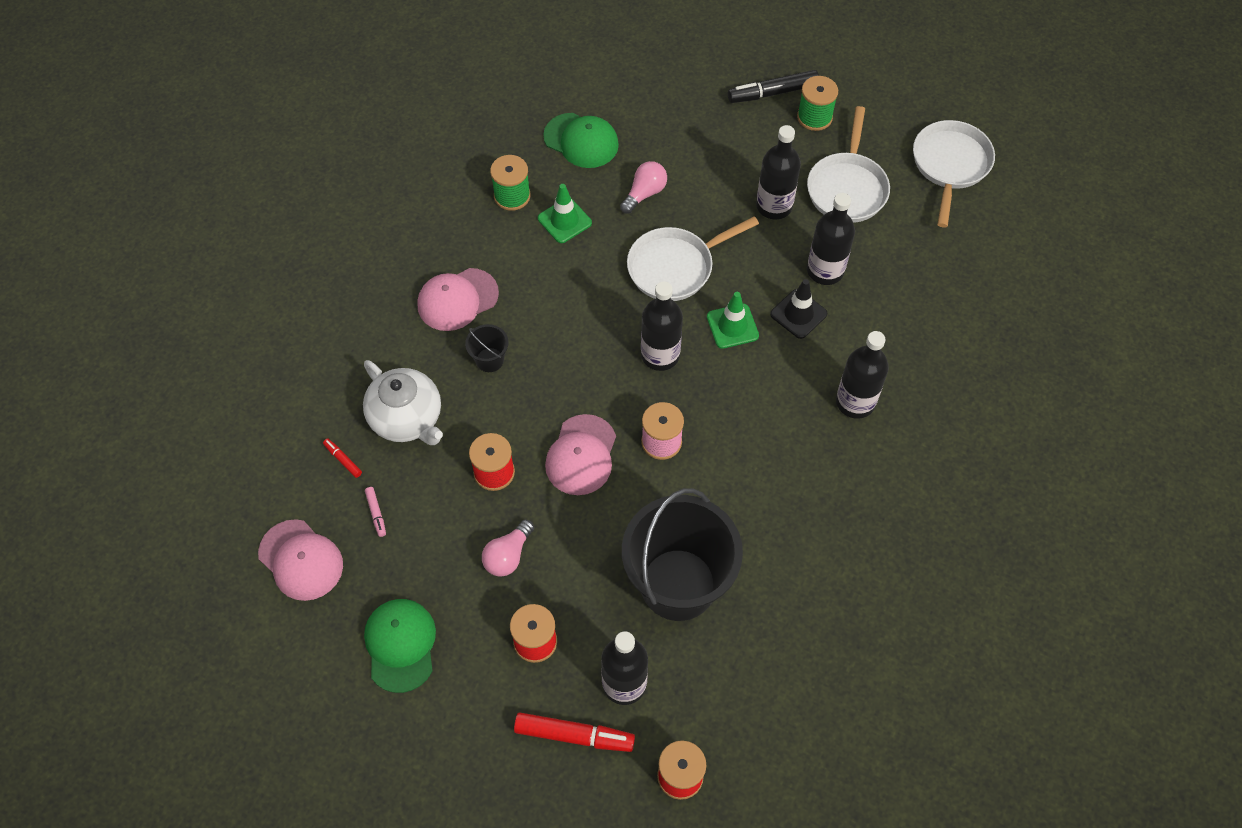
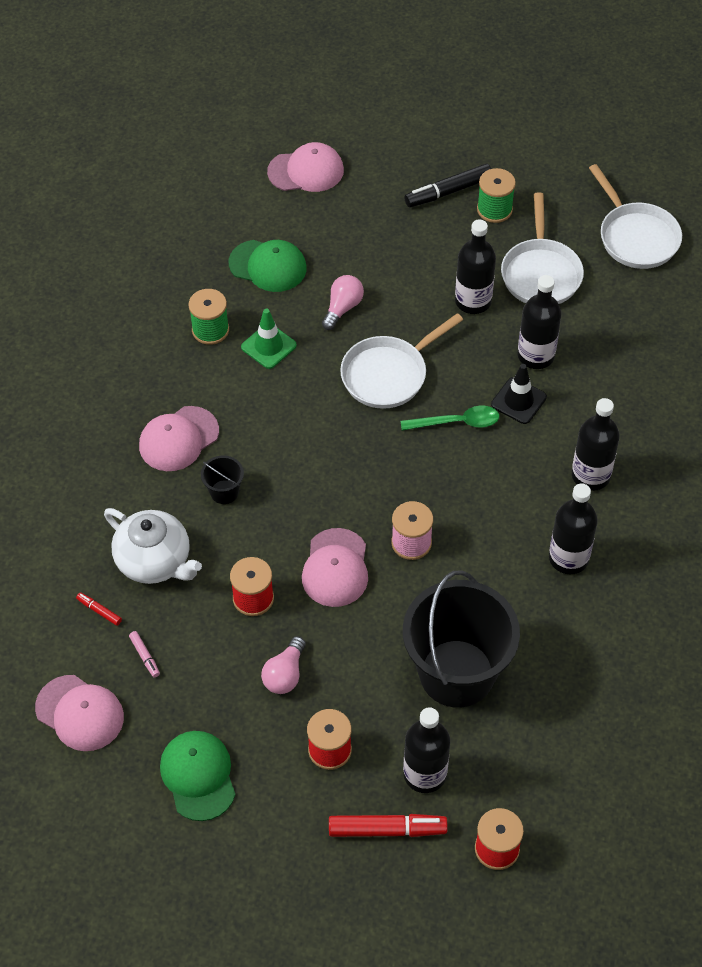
camera: 10 degrees left, 5 degrees down
black bottle [641,281,683,371] -> black bottle moved to [549,483,598,574]
green traffic cone [707,292,759,349] -> green spoon [401,406,499,430]
white pan [913,120,995,228] -> white pan turned 150 degrees clockwise [589,164,682,269]
none -> pink cap [267,142,344,192]

